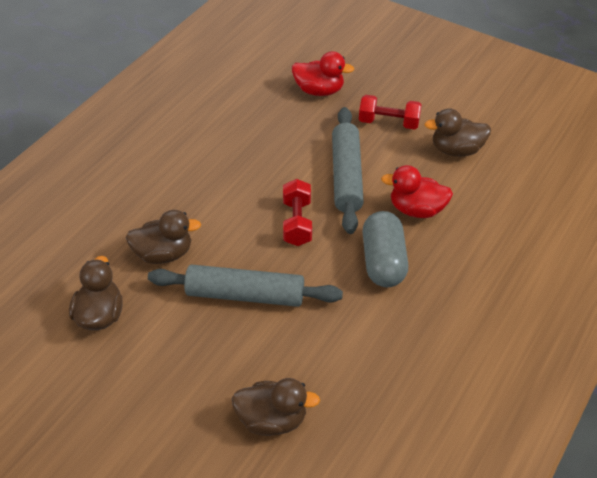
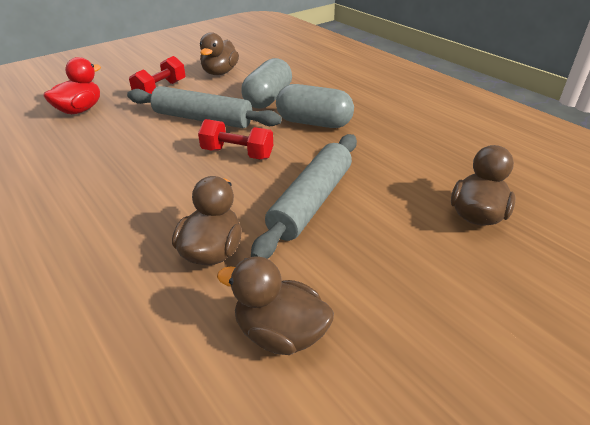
camera: 70 degrees left, 10 degrees down
red duck [381,165,453,218] -> grey capsule [241,58,292,108]

